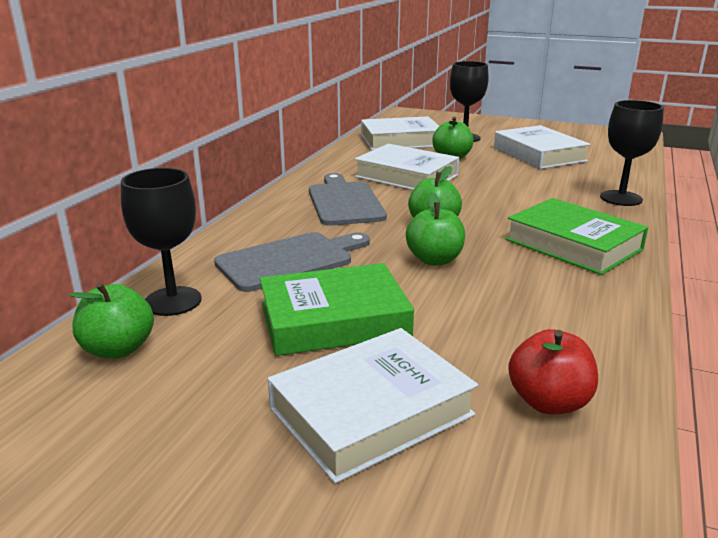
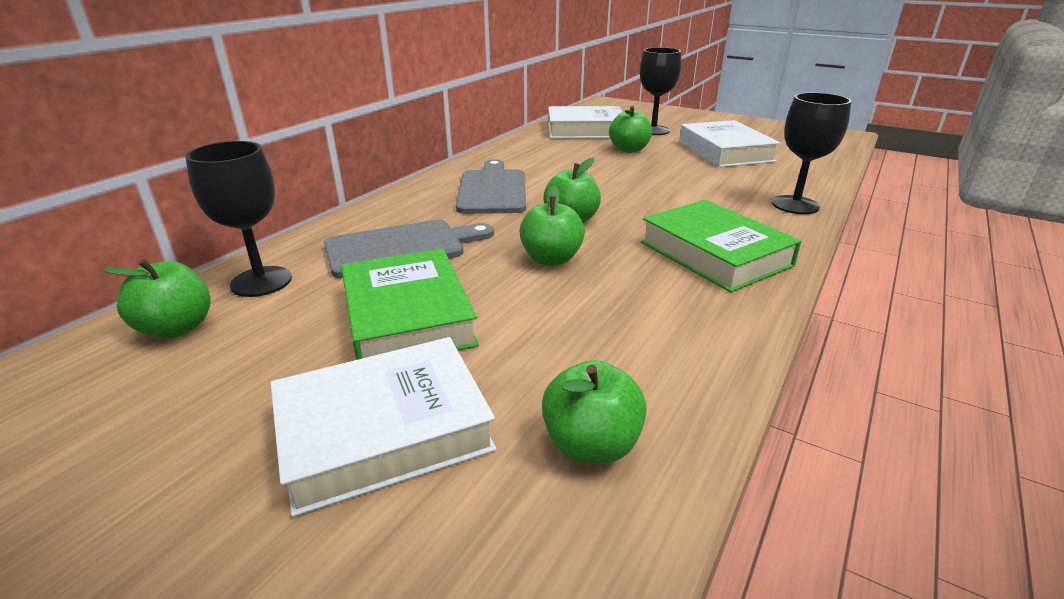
camera: 10 degrees right, 5 degrees up
green book [260,263,414,356] -> green book turned 75 degrees clockwise [341,249,479,360]
white book [355,144,459,190] -> none
red apple [508,329,598,414] -> green apple [542,360,647,464]

